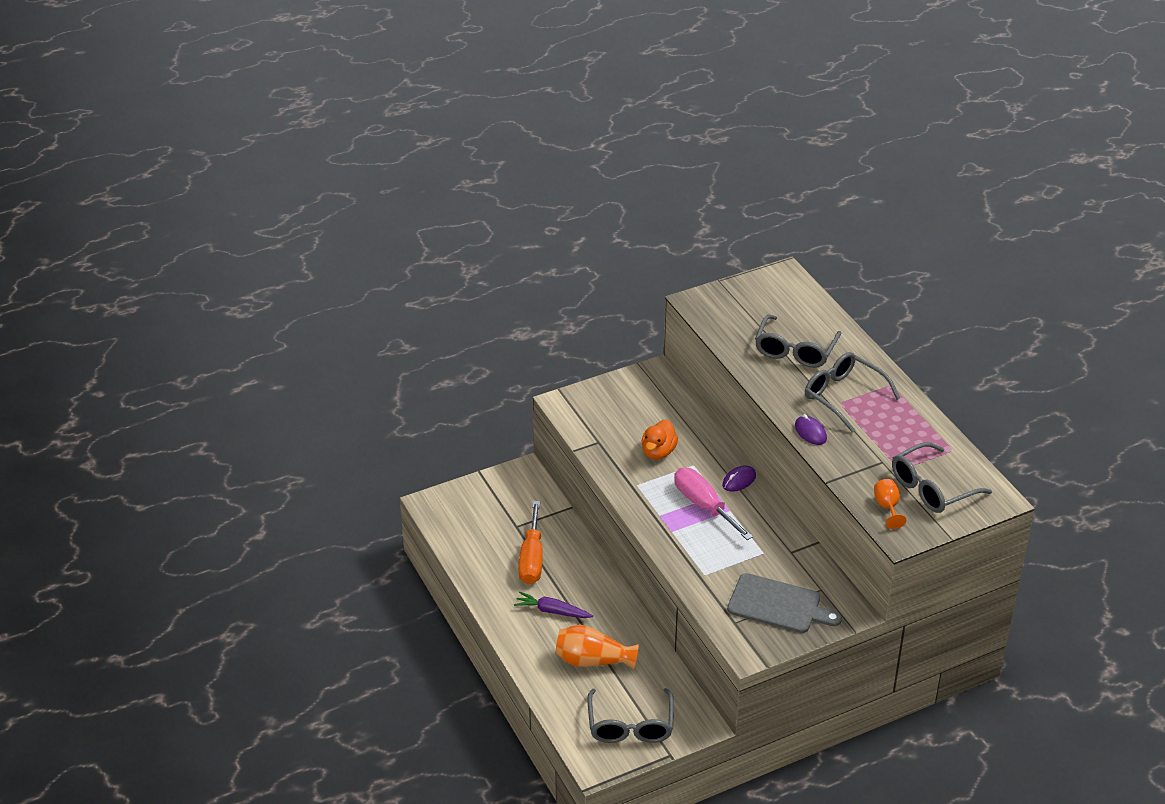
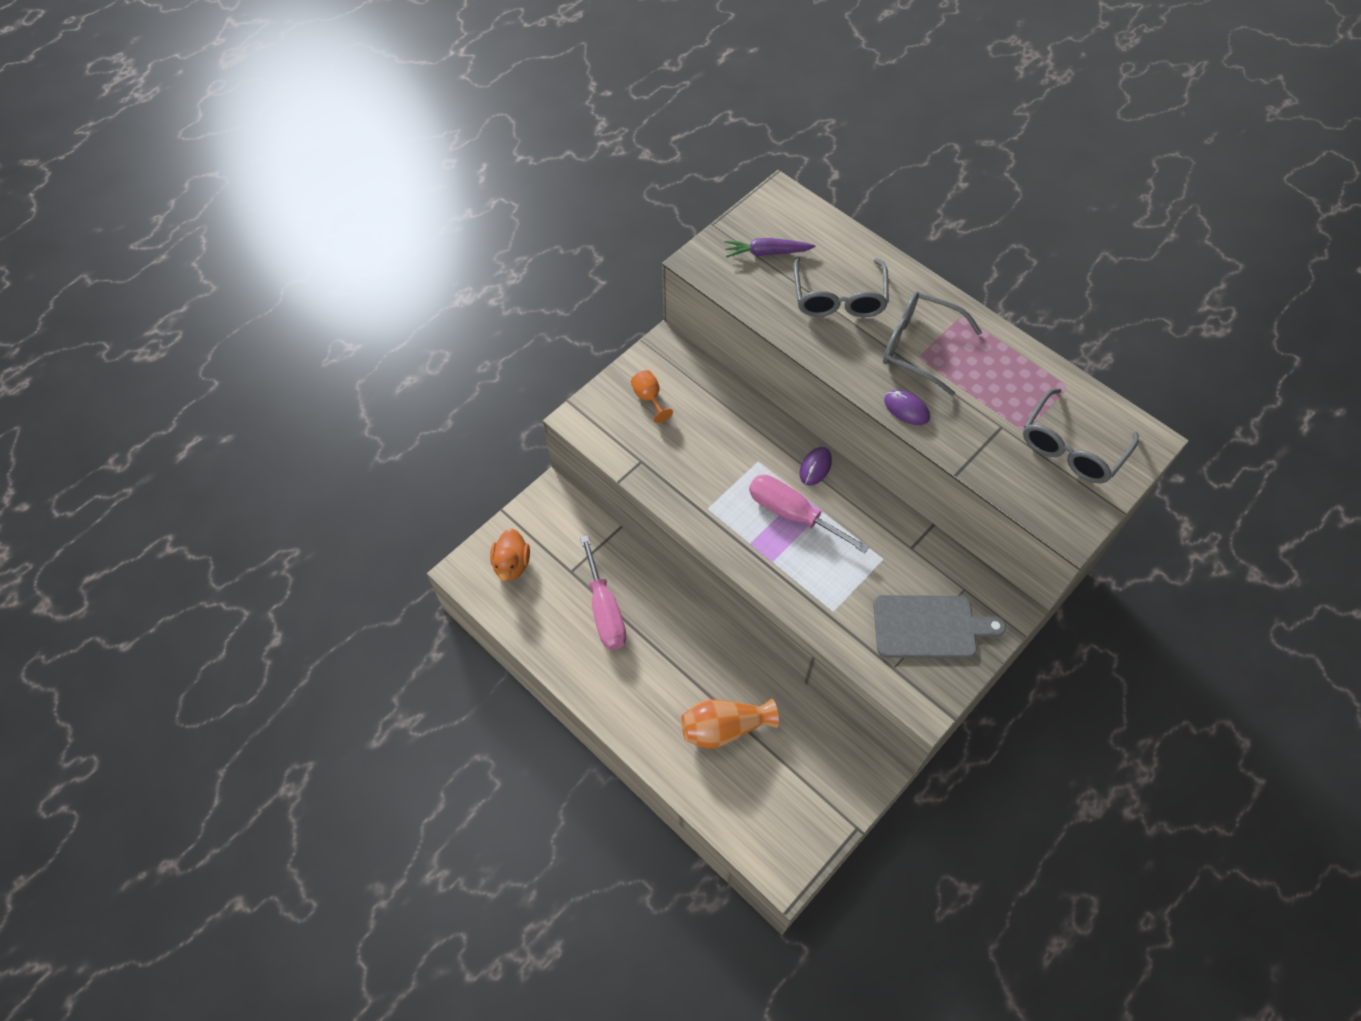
camera: 20 degrees left, 20 degrees up
purple carrot [514,592,593,618] -> purple carrot moved to [725,238,816,258]
orange screwdriver [518,501,543,584] -> pink screwdriver [580,535,627,650]
grey glasses [587,688,674,743] -> none
orange duck [641,419,678,460] -> orange duck moved to [490,528,530,581]
orange goblet [874,479,906,529] -> orange goblet moved to [631,370,673,423]

